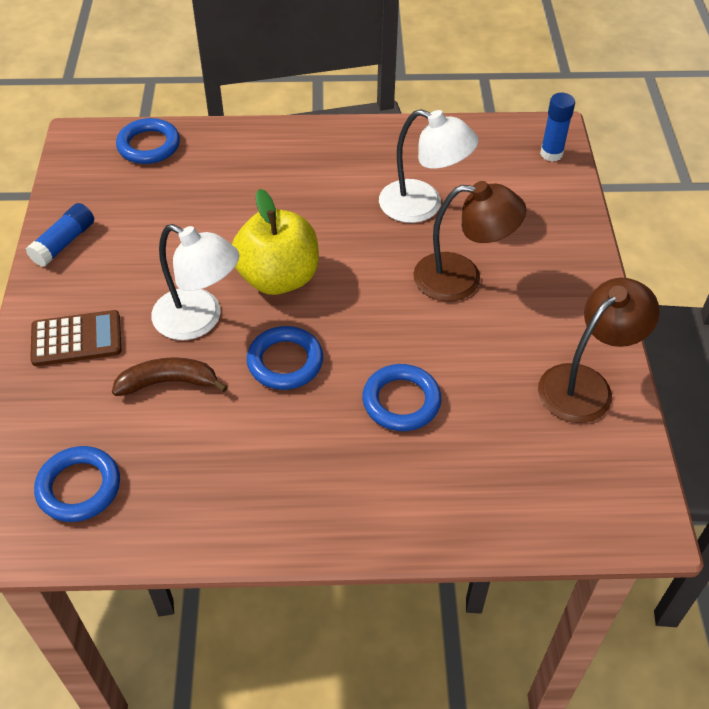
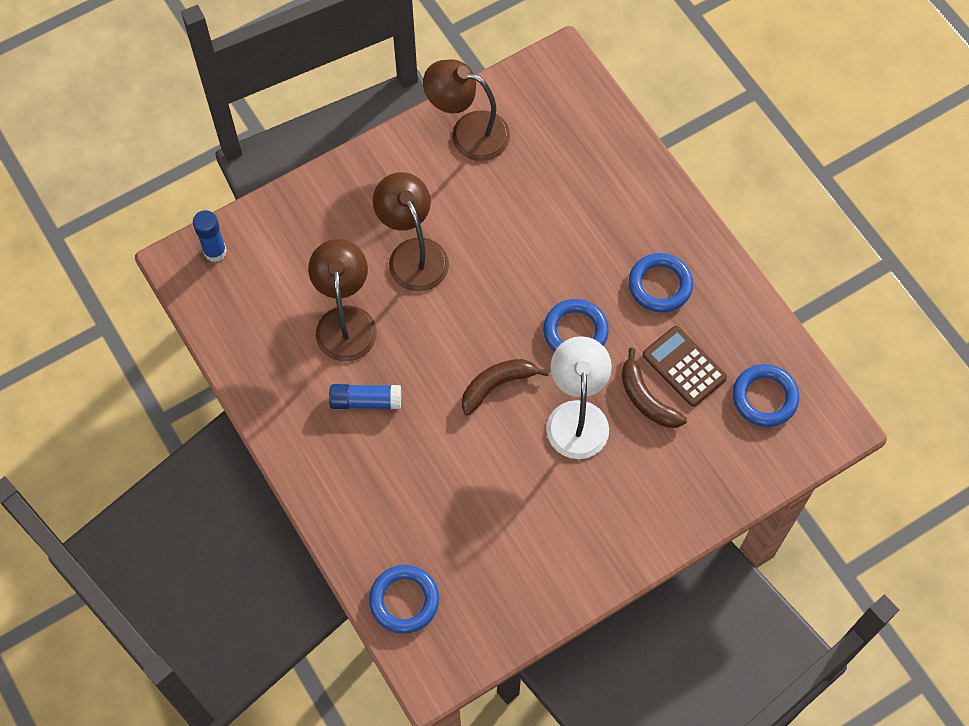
camera: 120 degrees left, 15 degrees up
blue glue stick [26,203,94,267] -> blue glue stick moved to [329,384,401,409]
brown calculator [30,310,121,366] -> brown calculator moved to [643,326,727,407]
yellow apple [232,189,319,295] -> brown banana [462,359,549,416]
blue ring [362,364,441,431] -> blue ring moved to [629,253,693,313]
white lamp [379,109,479,223] -> brown lamp [308,239,377,361]

